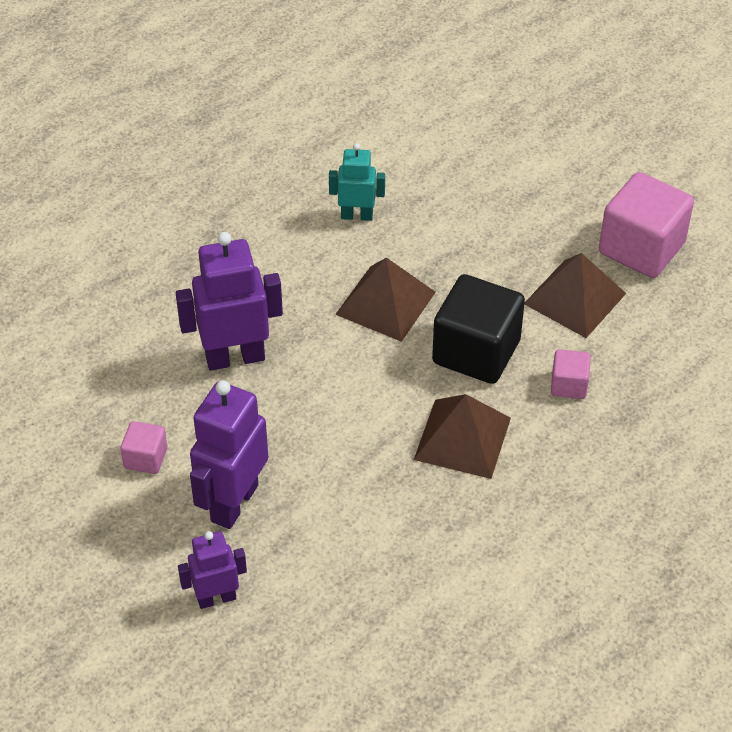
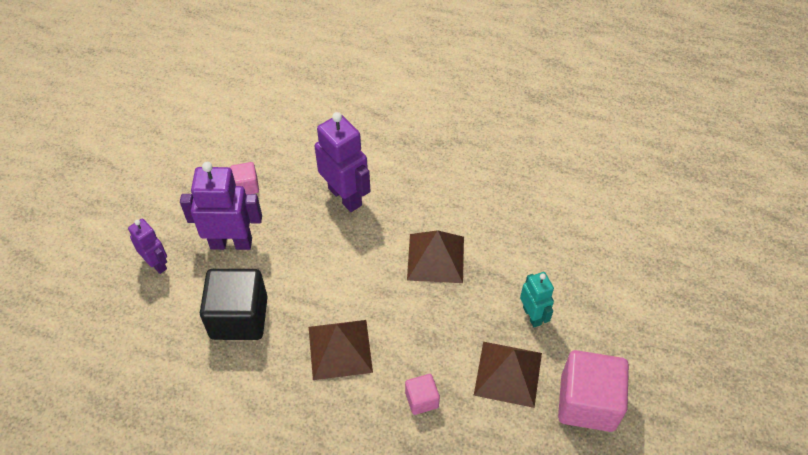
camera: 65 degrees right, 5 degrees up
turquoise robot [329,143,385,221] -> turquoise robot moved to [520,272,554,327]
black cube [432,274,525,384] -> black cube moved to [200,269,268,340]

